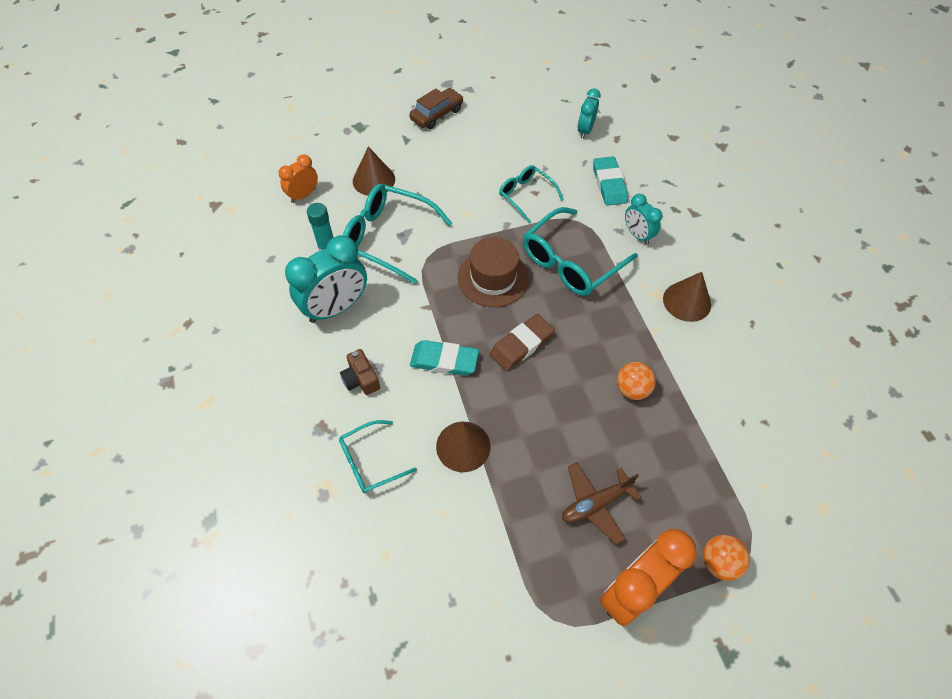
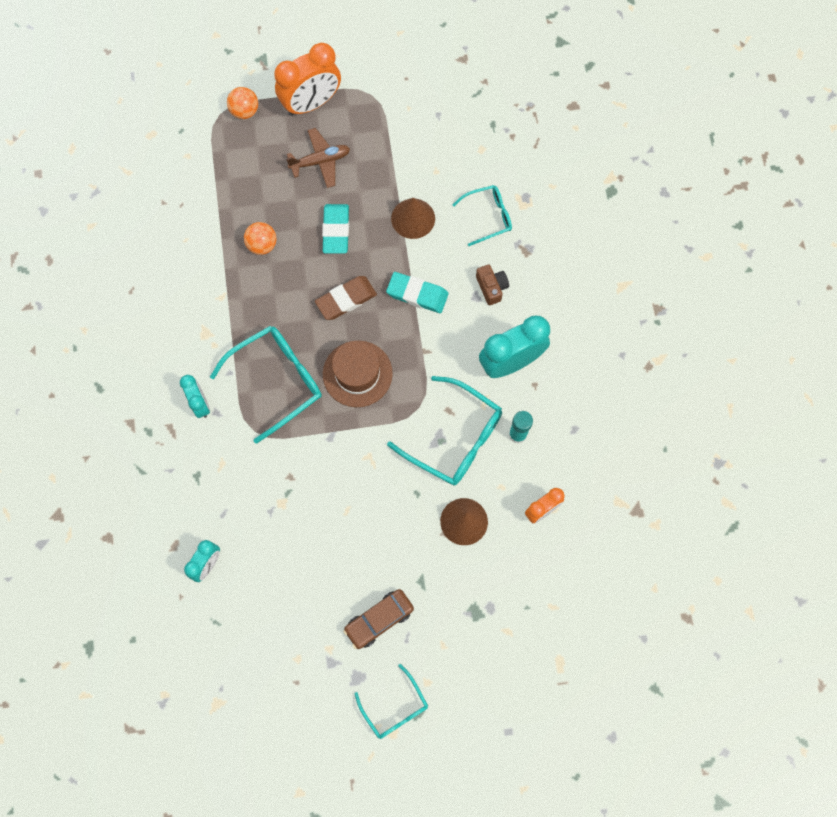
camera: 170 degrees left, 15 degrees up
turquoise glasses [499,165,564,223] -> turquoise glasses moved to [355,664,428,739]
turquoise eraser [593,157,628,206] -> turquoise eraser moved to [322,204,349,253]
brown cone [663,272,711,322] -> none

